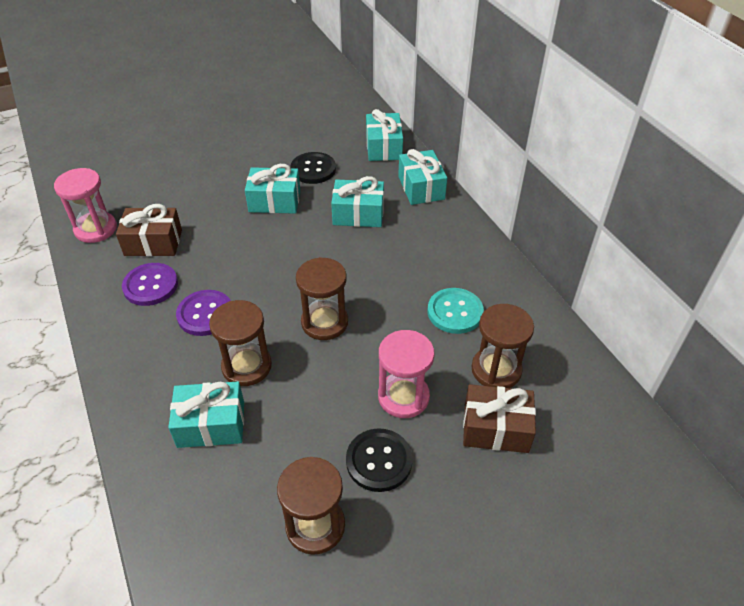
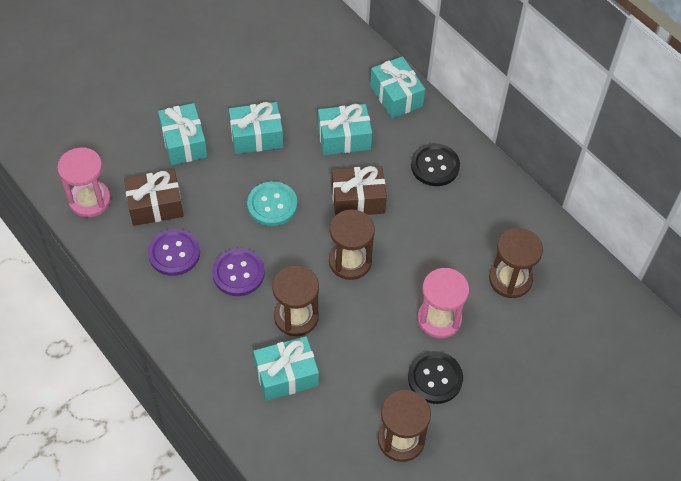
camera: 15 degrees left, 10 degrees up
black button [291,152,336,184] -> black button moved to [411,143,460,186]
turquoise gift [366,109,403,161] -> turquoise gift moved to [158,103,207,165]
turquoise button [428,288,484,334] -> turquoise button moved to [247,181,297,226]
brown gift [463,384,536,453] -> brown gift moved to [331,166,387,216]

